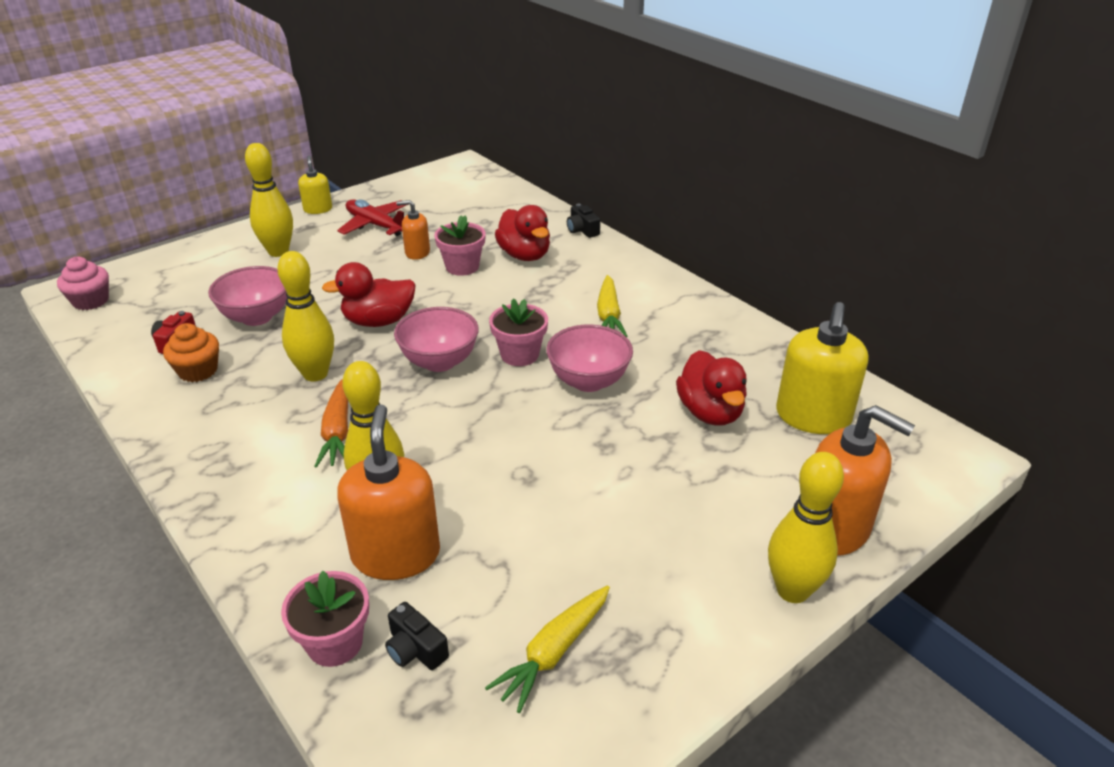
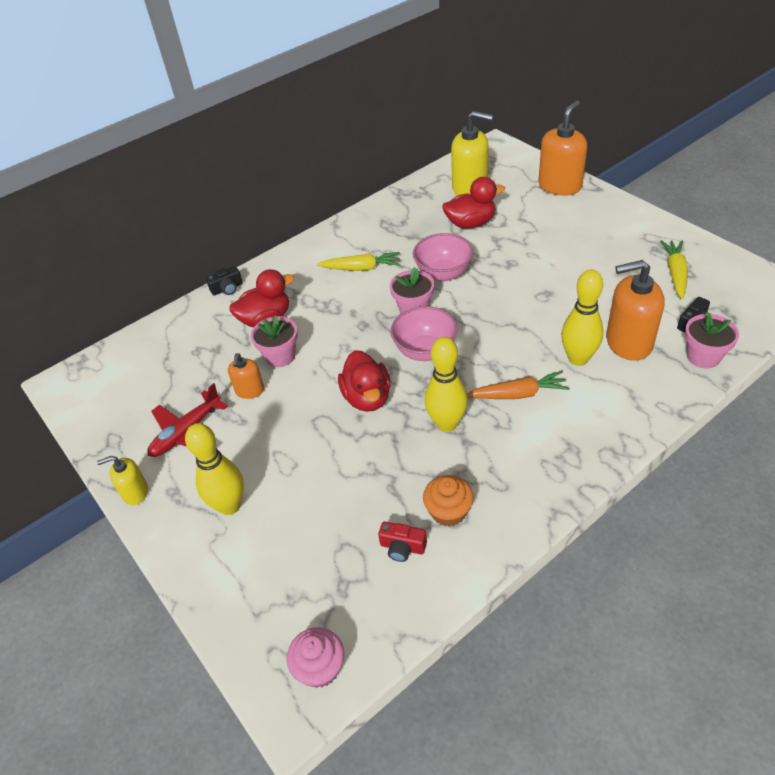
camera: 85 degrees left, 10 degrees up
pink bowl [208,266,287,326] -> none
yellow carrot [485,586,610,713] -> yellow carrot turned 120 degrees counterclockwise [660,240,688,299]
yellow bowling pin [768,452,844,603] -> none

